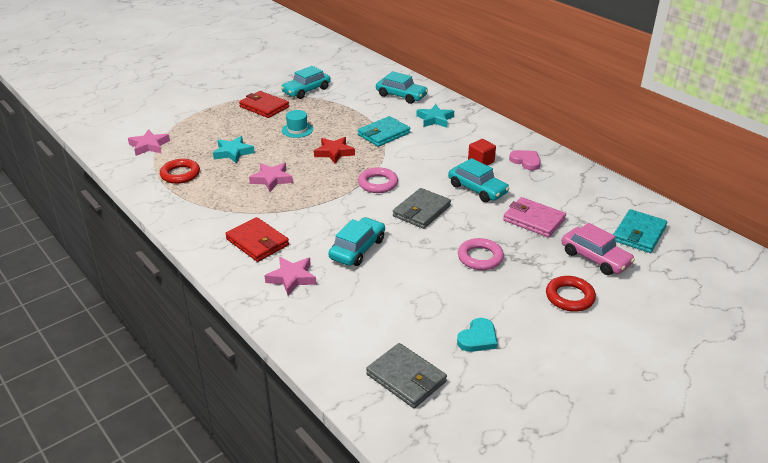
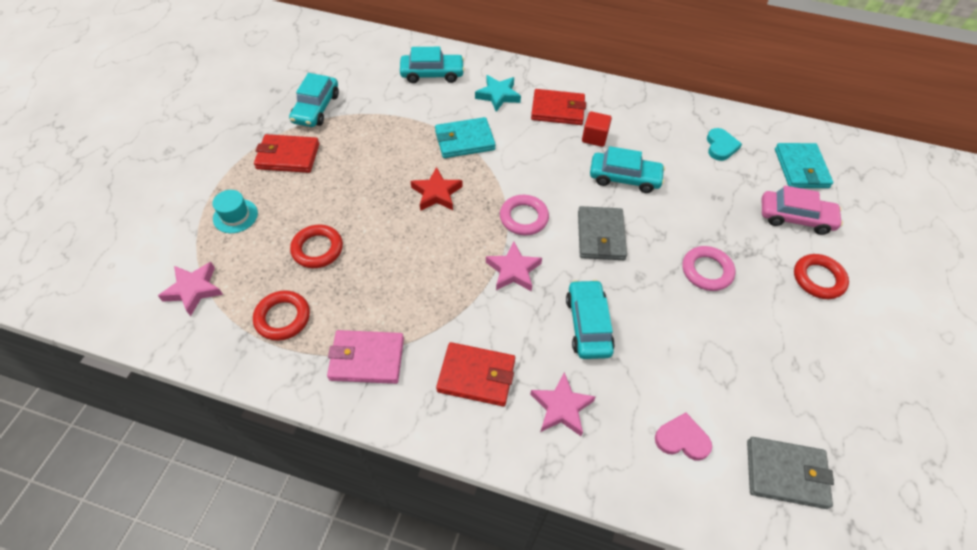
camera: 35 degrees left, 20 degrees up
turquoise star [213,136,255,163] -> red ring [290,225,343,268]
pink star [249,163,293,192] -> pink star moved to [486,242,542,291]
turquoise hat [282,110,313,138] -> turquoise hat moved to [213,190,258,233]
turquoise wallet [358,116,410,147] -> turquoise wallet turned 60 degrees clockwise [435,117,496,158]
turquoise heart [457,318,498,352] -> turquoise heart moved to [707,128,742,161]
pink wallet [503,197,566,237] -> pink wallet moved to [327,330,404,384]
pink heart [509,150,541,170] -> pink heart moved to [655,412,712,460]
none -> red wallet [531,89,586,125]

